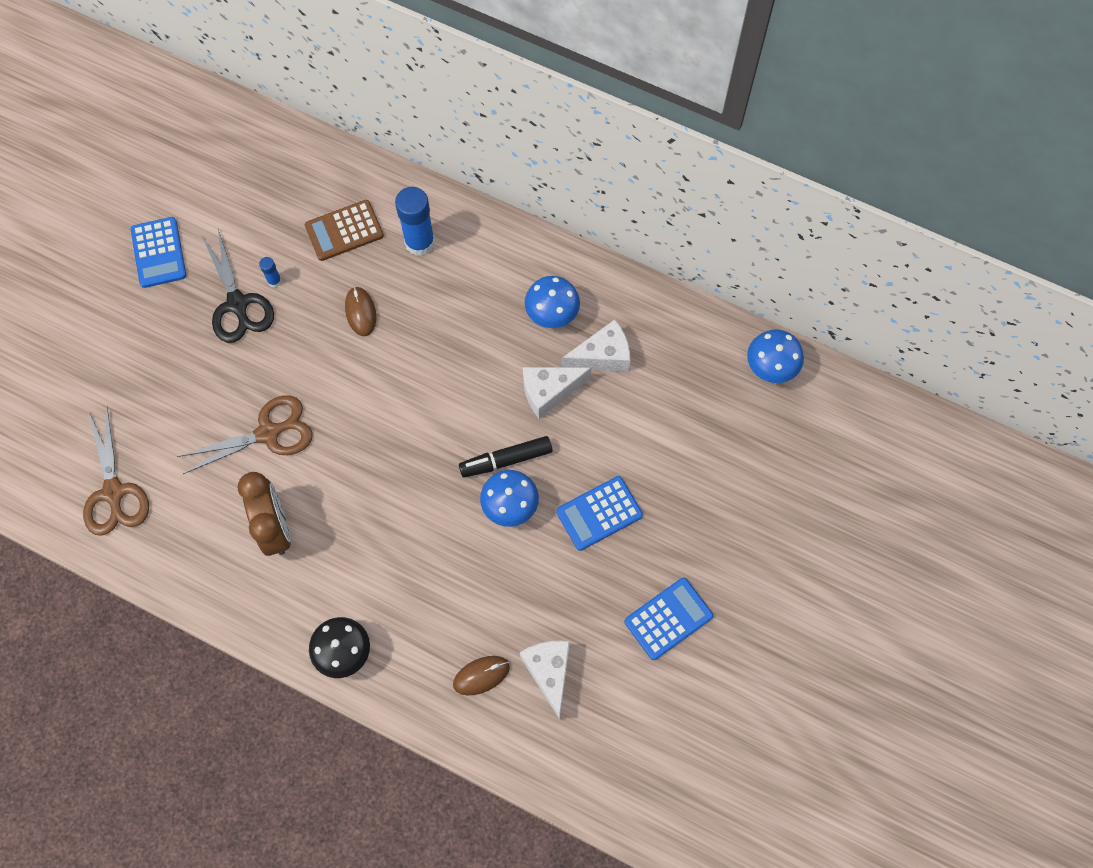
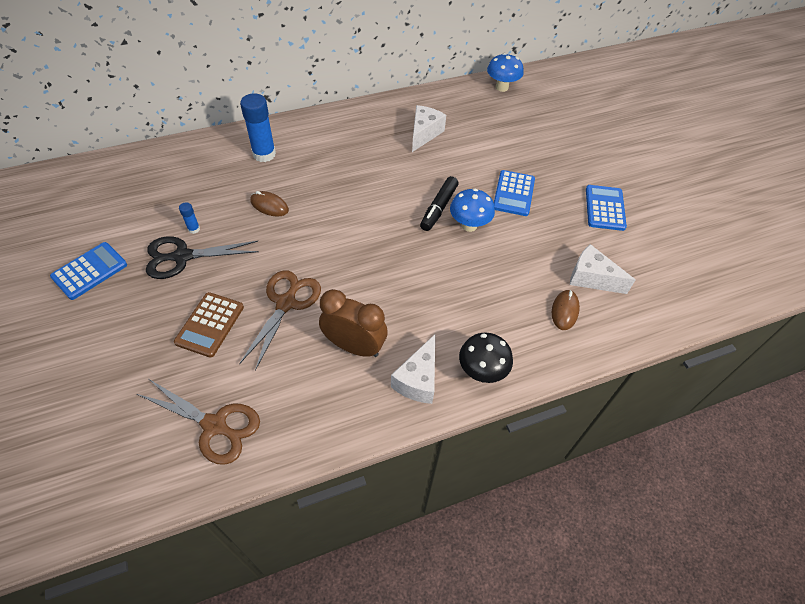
camera: 50 degrees left, 15 degrees down
blue calculator [130,217,186,288] -> blue calculator turned 75 degrees counterclockwise [50,242,127,300]
black scissors [202,229,274,343] -> black scissors turned 150 degrees clockwise [146,236,259,279]
brown calculator [305,200,384,261] -> brown calculator moved to [174,292,244,358]
white cheese [523,367,591,419] -> white cheese moved to [391,334,435,404]
blue mushroom [525,276,580,328] -> none

